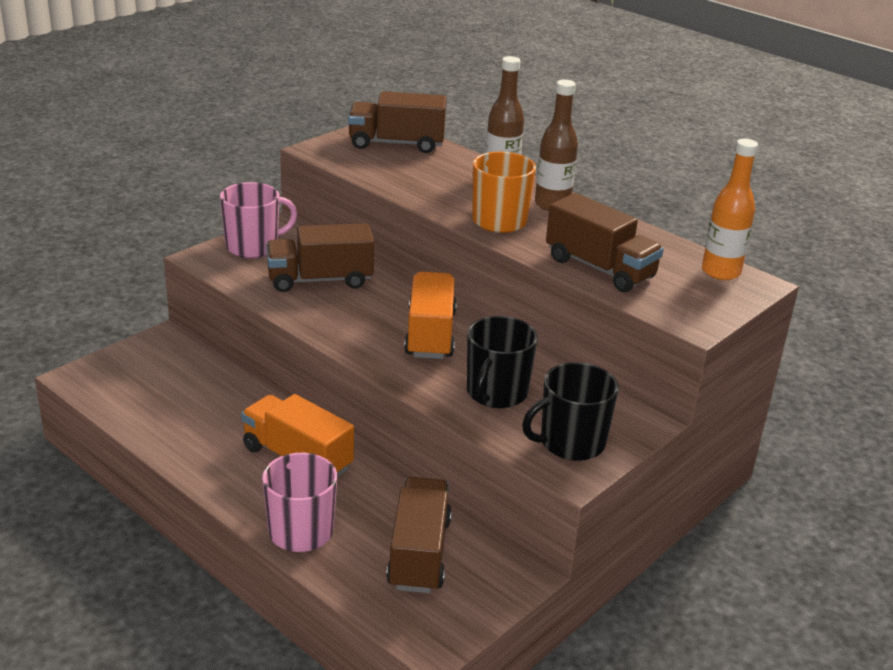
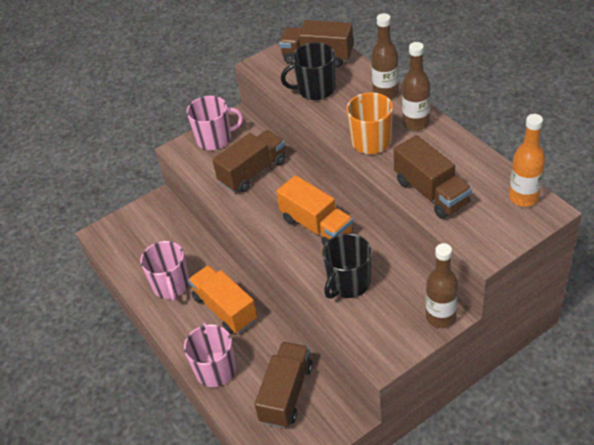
camera: 20 degrees right, 15 degrees up
brown truck [266,223,374,292] -> brown truck turned 135 degrees clockwise [212,130,286,192]
orange truck [404,272,457,359] -> orange truck turned 120 degrees clockwise [276,175,353,246]
black mug [522,362,619,461] -> black mug moved to [281,42,336,100]
none -> pink mug [140,241,189,301]
none -> brown bottle [426,243,458,328]

